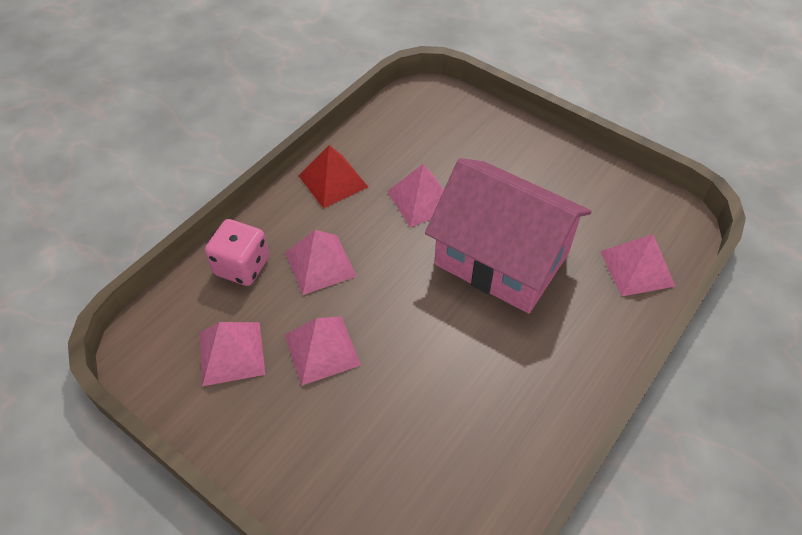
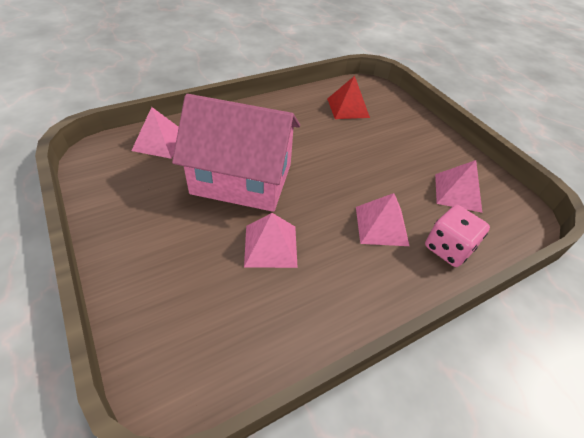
camera: 160 degrees left, 5 degrees down
pink pyramid [285,316,361,386] -> none
red pyramid [299,145,368,208] -> red pyramid moved to [327,76,370,119]
pink house [425,158,592,313] -> pink house turned 45 degrees counterclockwise [172,94,300,212]

